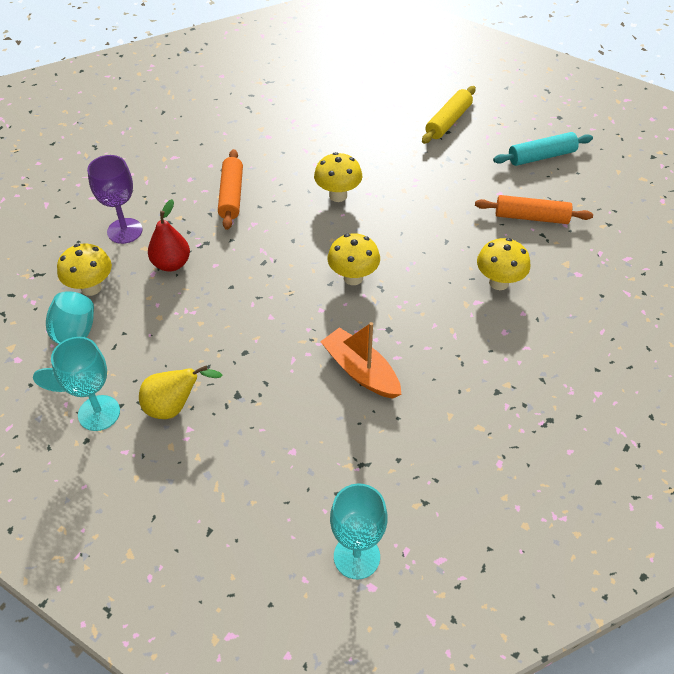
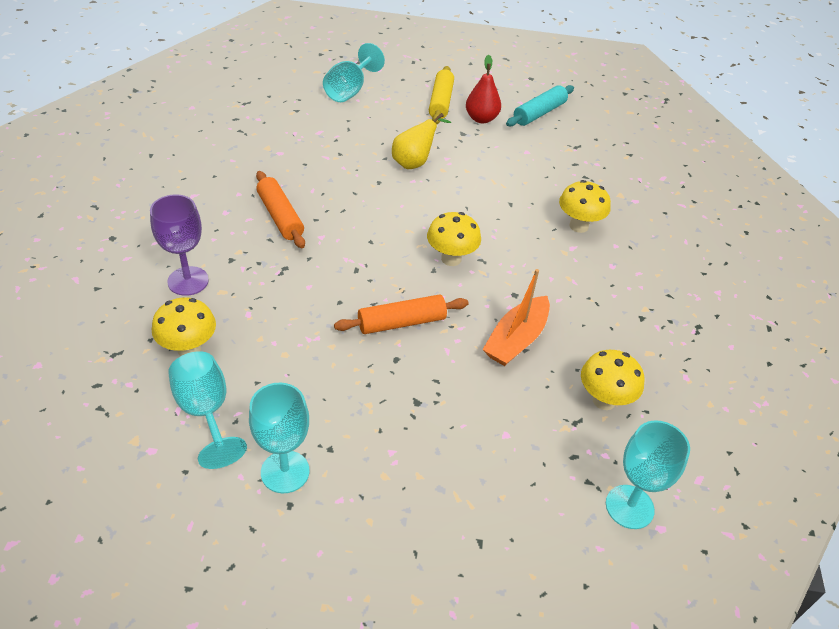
camera: 30 degrees left, 5 degrees down
yellow pear [139,366,223,419] -> yellow pear moved to [392,113,451,169]
red pear [148,199,190,272] -> red pear moved to [466,55,501,123]
yellow mushroom [314,152,362,202] -> yellow mushroom moved to [581,350,644,410]
orange boat [320,322,402,399] -> orange boat turned 75 degrees counterclockwise [482,269,550,366]
orange rolling pin [475,195,593,224] -> orange rolling pin moved to [334,294,469,334]
none -> turquoise goblet [323,43,385,102]

